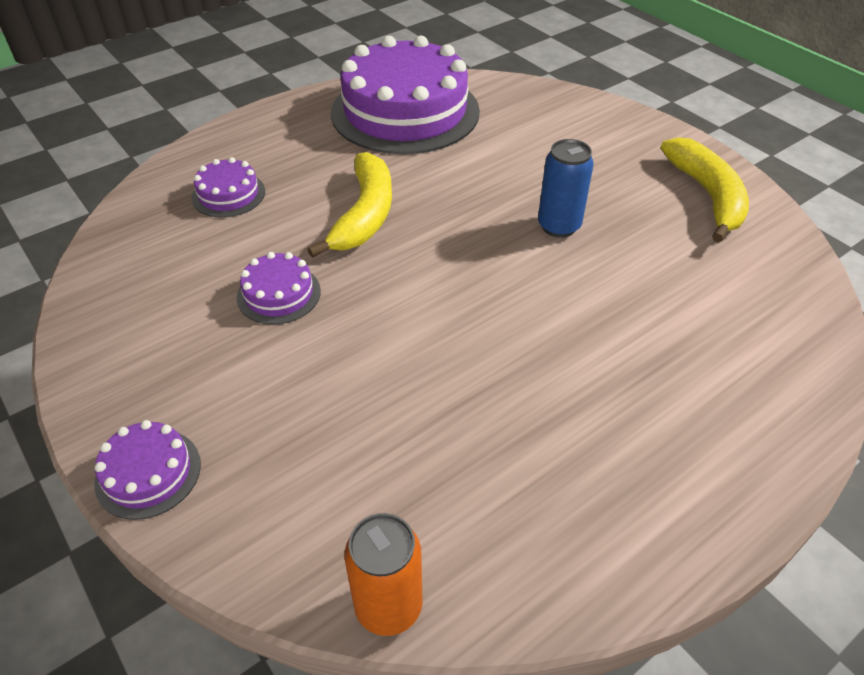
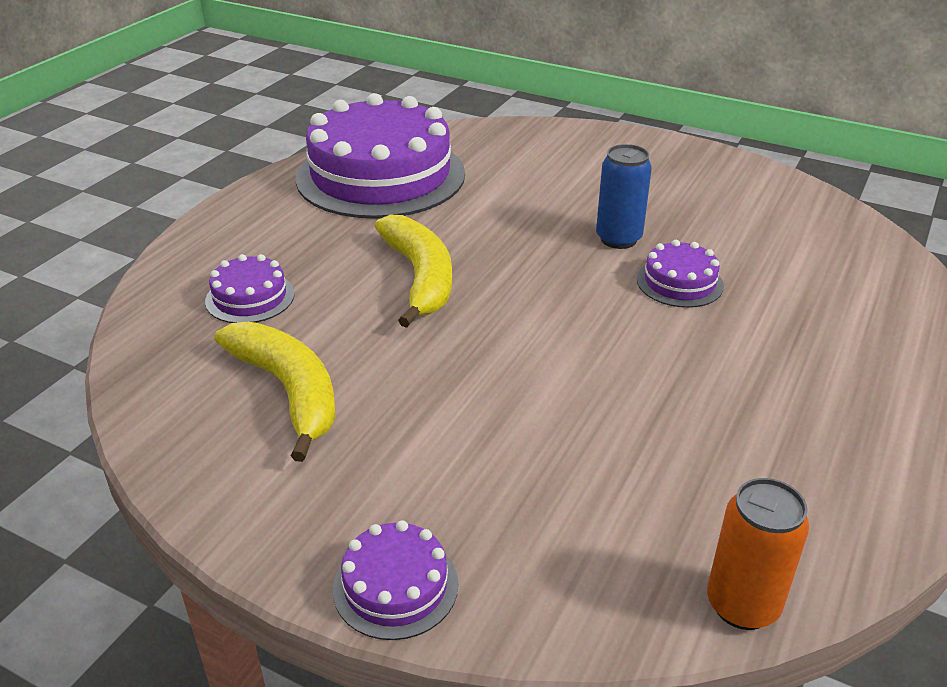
camera: 25 degrees left, 10 degrees down
purple cake [237,252,321,324] -> purple cake moved to [637,240,724,308]
yellow banana [661,137,749,242] -> yellow banana moved to [214,322,336,462]

